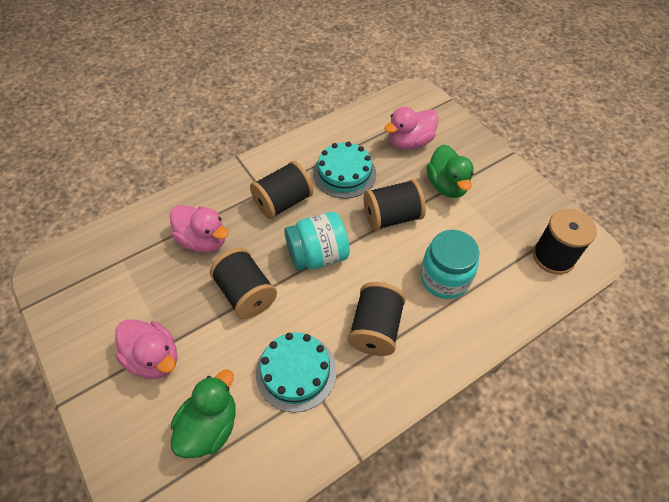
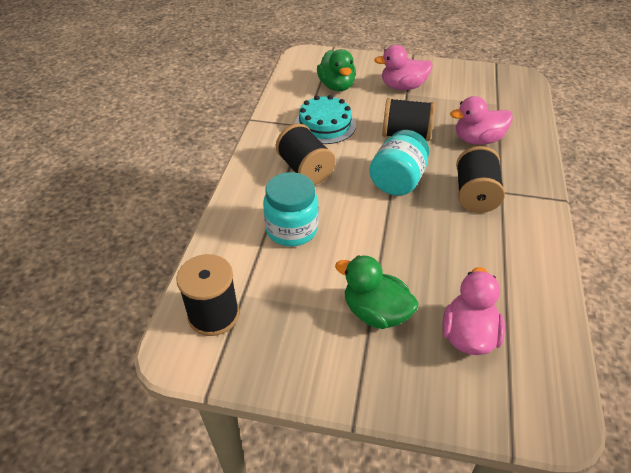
camera: 135 degrees right, 10 degrees down
turquoise cake [313,141,376,198] -> none
black spool [363,179,426,231] -> none

